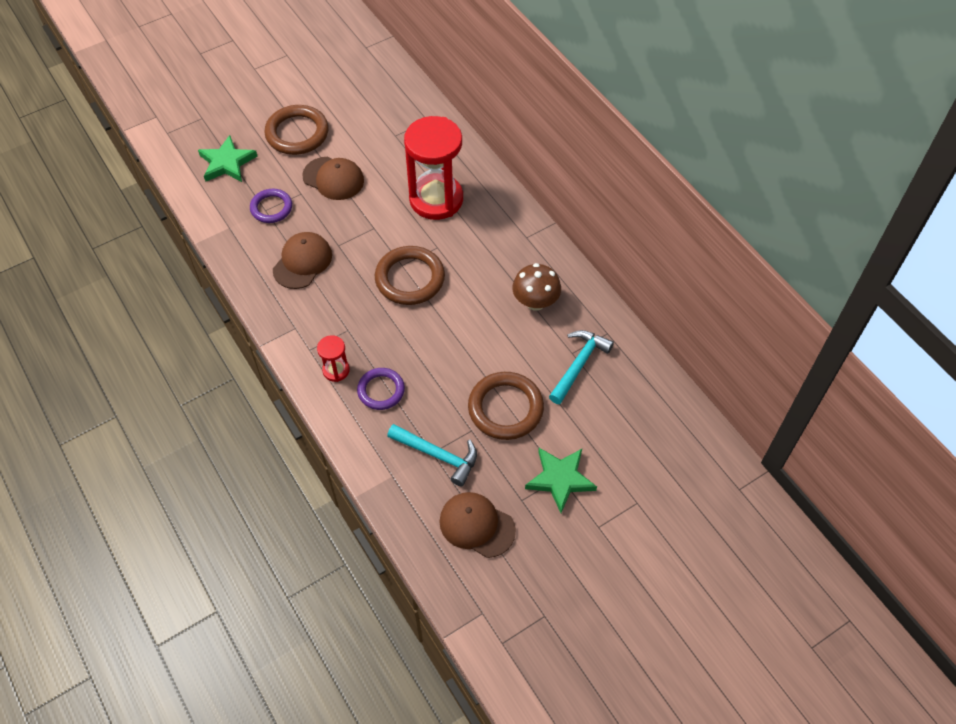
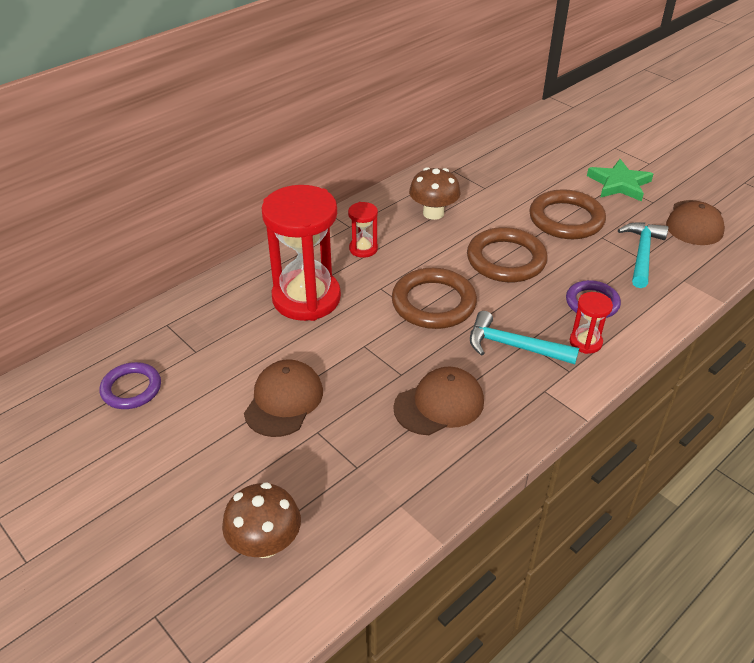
camera: 100 degrees left, 15 degrees down
green star [198,135,257,182] -> brown mushroom [222,482,301,558]
purple ring [250,189,292,223] -> purple ring moved to [100,362,161,409]
brown ring [264,105,329,155] -> brown ring moved to [467,227,548,282]
brown cap [273,232,332,289] -> brown cap turned 135 degrees clockwise [393,366,484,435]
turquoise hammer [549,330,614,404] -> turquoise hammer moved to [470,311,579,364]
none -> red hourglass [348,202,378,258]

